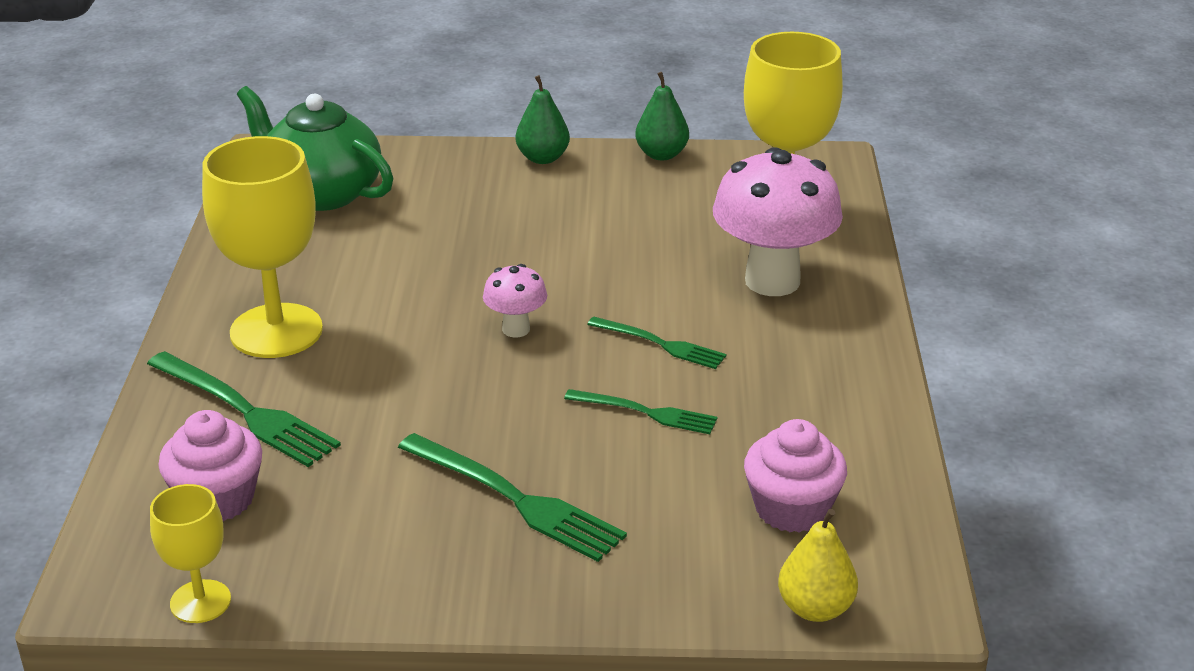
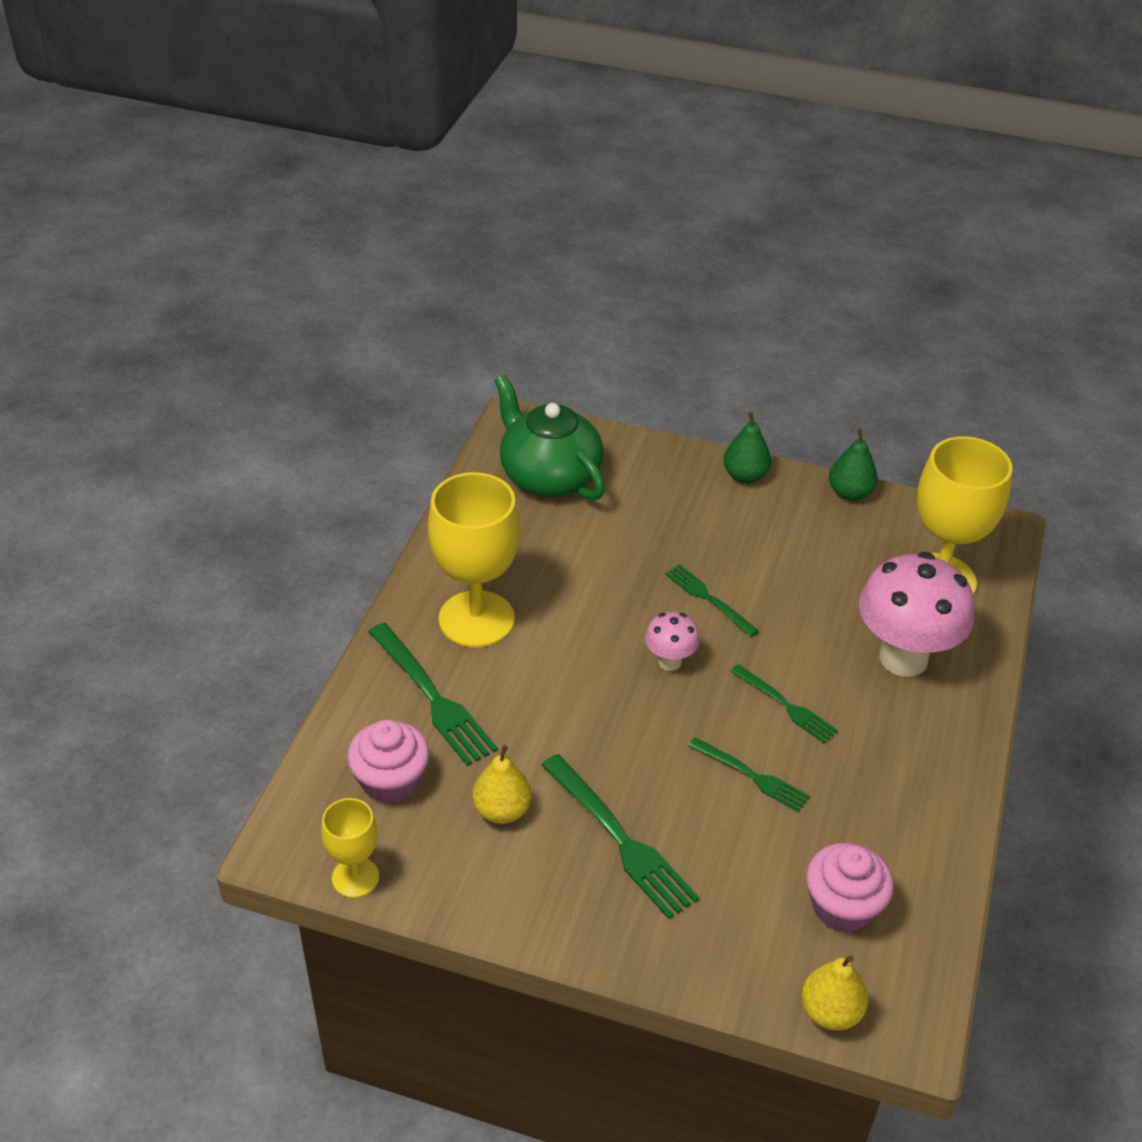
camera: 15 degrees right, 10 degrees up
none -> yellow pear [472,745,532,824]
none -> green fork [665,564,759,637]

